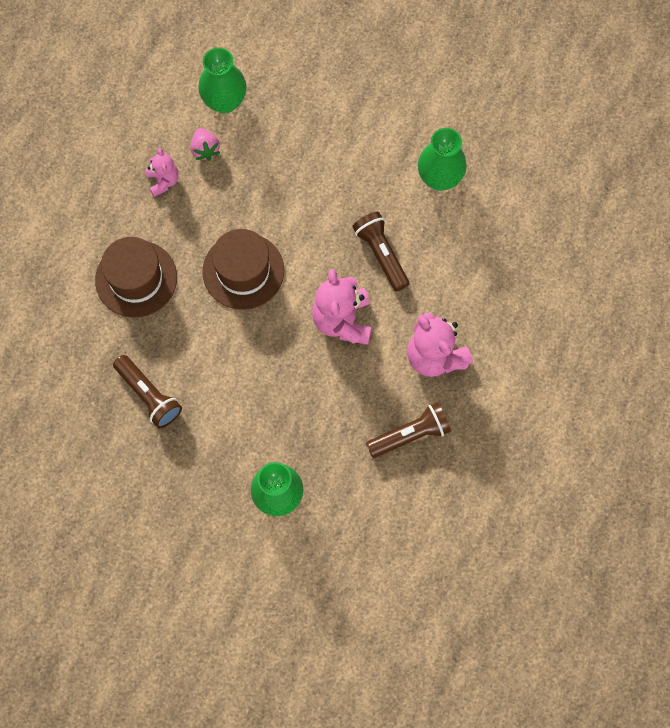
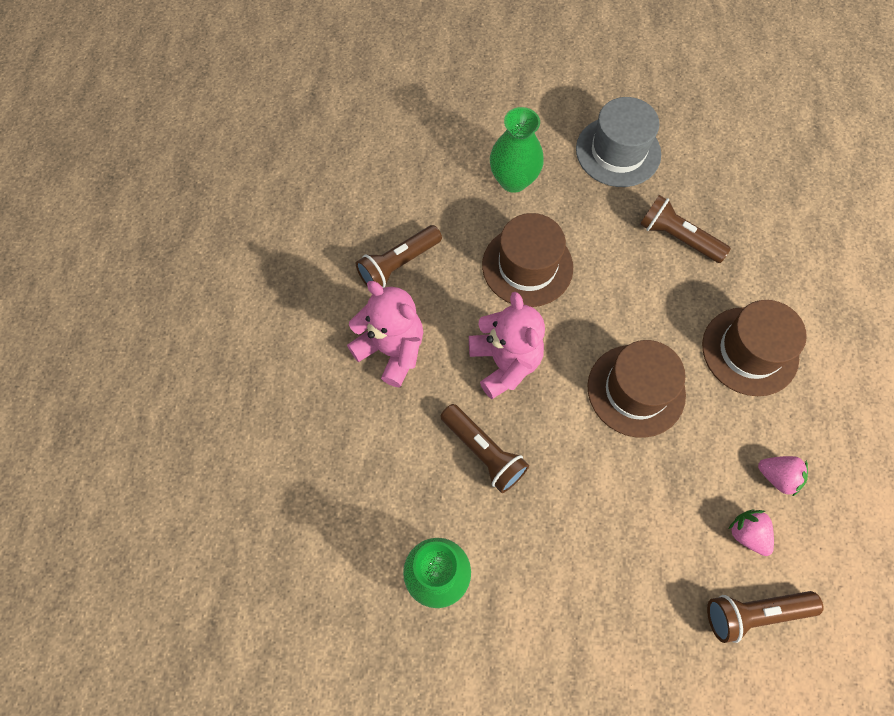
camera: 165 degrees right, 5 degrees down
pink teddy bear [146,148,179,197] -> pink strawberry [758,456,808,497]
green vase [198,48,246,114] -> brown flashlight [707,591,823,643]
none -> brown hat [482,213,573,307]
none -> grey hat [576,97,661,187]

